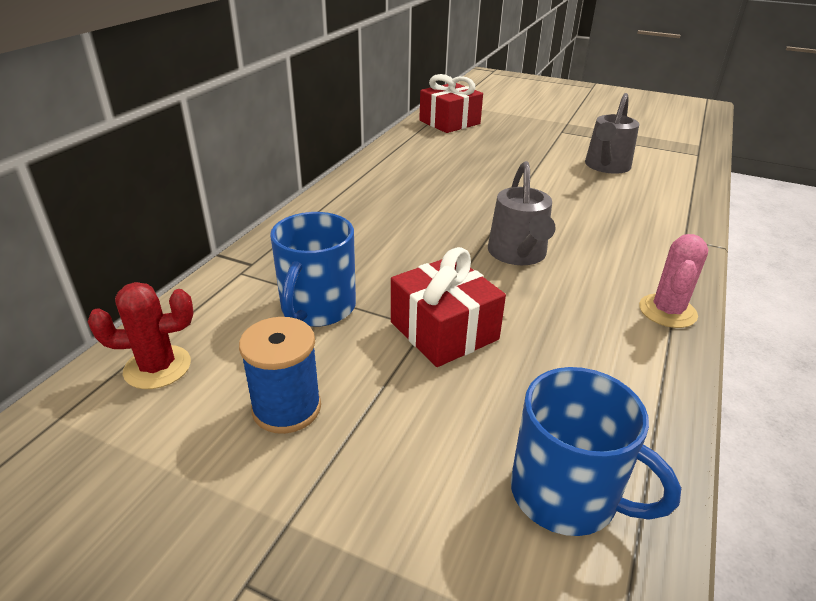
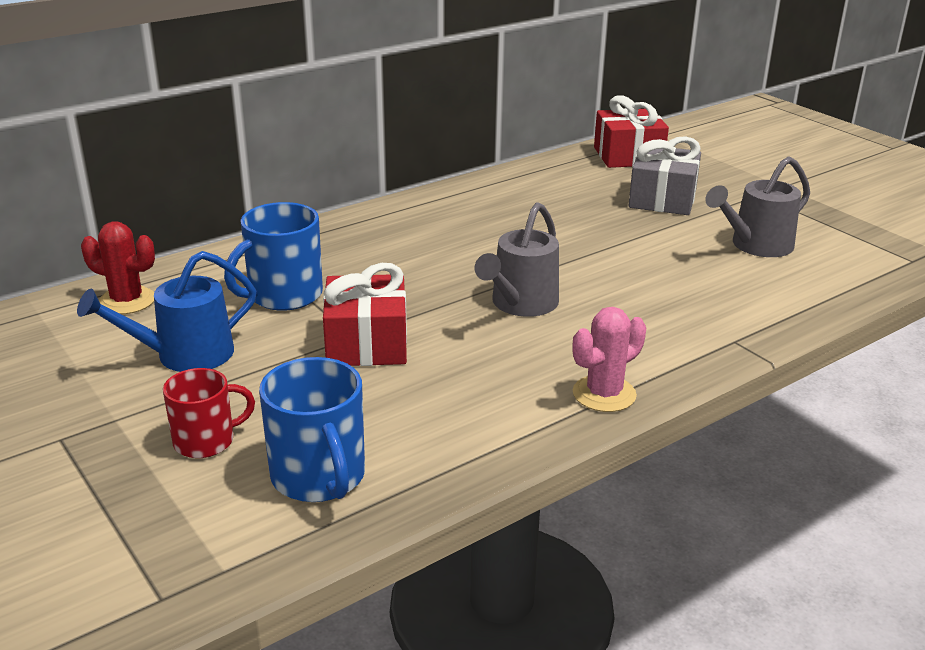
camera: 30 degrees right, 5 degrees down
blue spool [239,317,321,434] -> blue watering can [77,251,257,372]
none -> red mug [163,368,255,458]
none -> grey gift [629,136,701,215]

